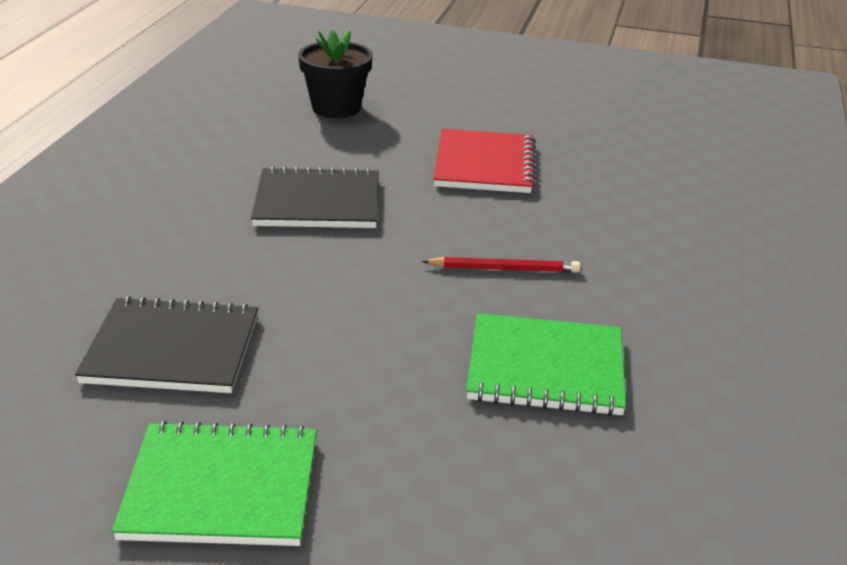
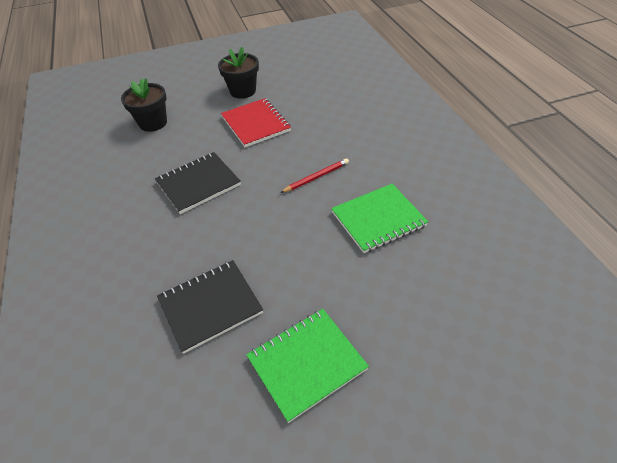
camera: 30 degrees left, 15 degrees up
none -> black flower pot [218,47,259,99]

